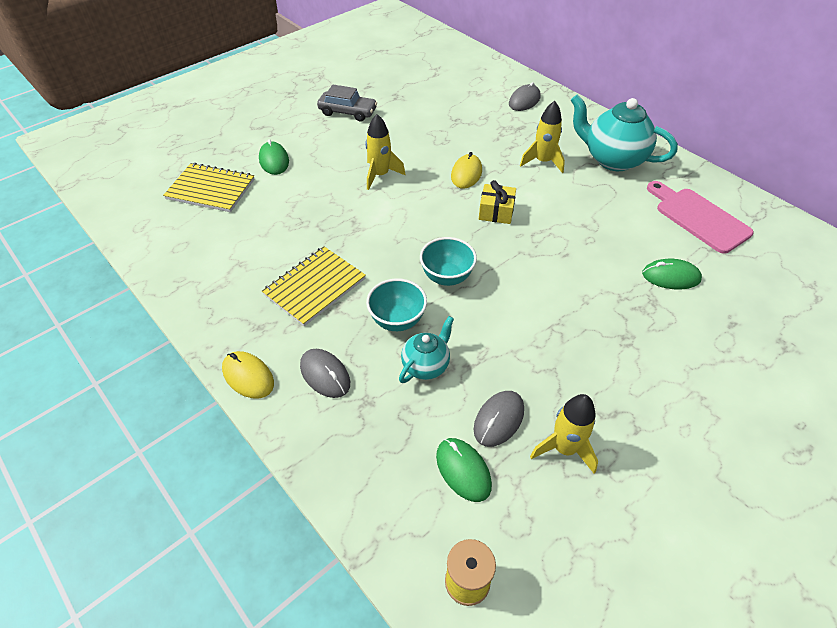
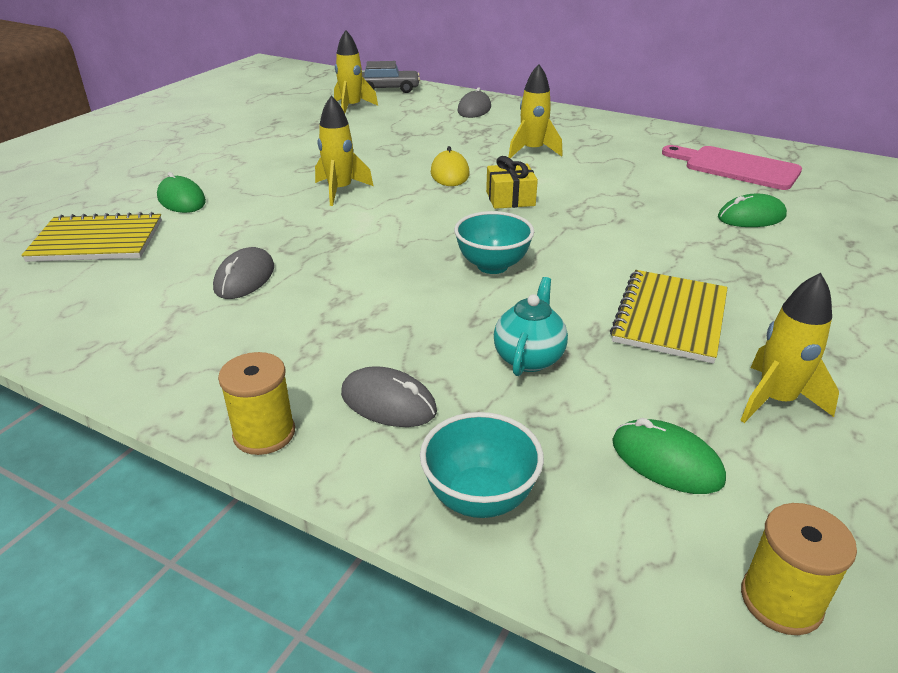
camera: 20 degrees left, 15 degrees down
yellow mouse [222,351,274,399] -> yellow spool [218,352,295,455]
yellow notebook [262,246,366,326] -> yellow notebook moved to [610,270,728,364]
grey car [317,85,377,122] -> grey car moved to [362,61,420,93]
turquoise bowl [366,278,427,331] -> turquoise bowl moved to [420,412,544,518]
grey mouse [474,391,524,447] -> grey mouse moved to [213,247,274,299]
turquoise teapot [571,95,678,171] -> none
none -> yellow rocket [334,30,378,113]

